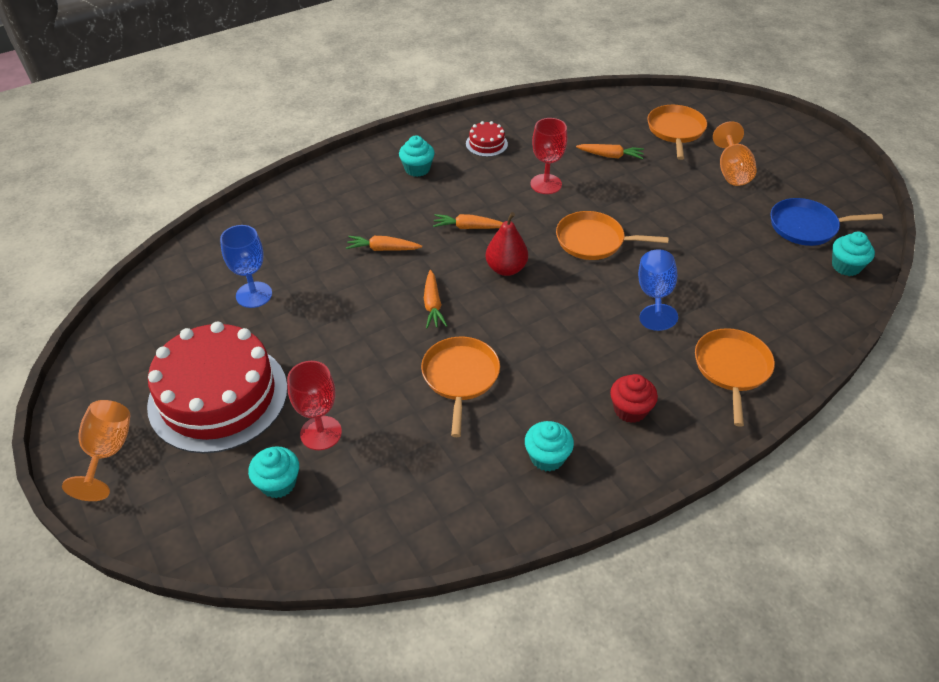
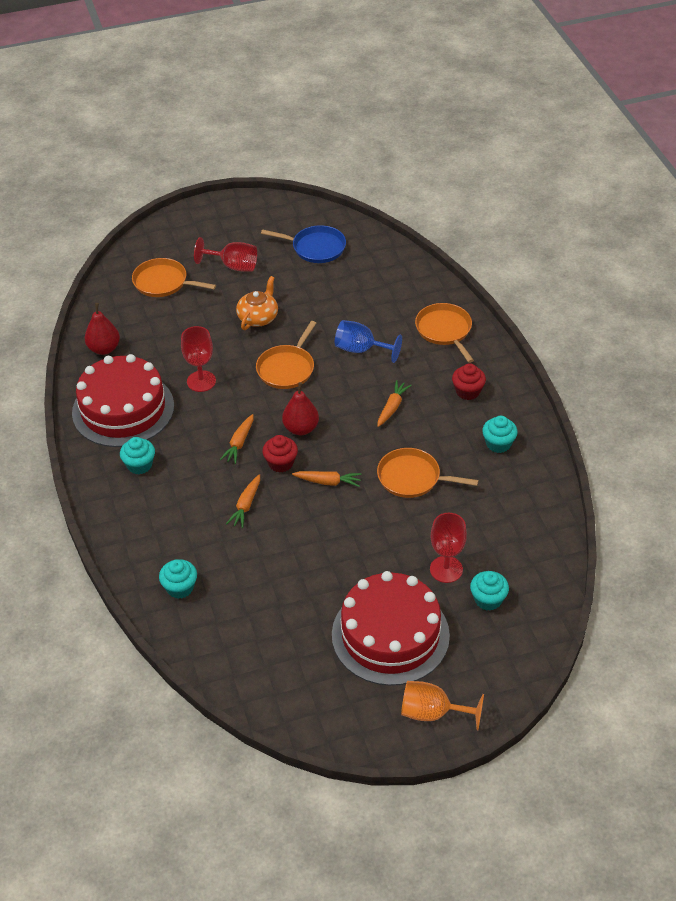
camera: 75 degrees left, 0 degrees up
blue goblet [220,225,272,308] -> none
red cake [466,121,508,157] -> red cake [72,354,174,447], size x2.44
orange carrot [576,144,644,159] -> orange carrot moved to [377,380,412,427]
orange pan [695,328,775,427] -> orange pan turned 45 degrees clockwise [415,303,474,363]
orange goblet [713,121,757,186] -> red goblet [194,237,257,272]
blue pan [771,198,883,246] -> blue pan turned 90 degrees counterclockwise [261,225,346,263]
turquoise cupcake [832,232,875,276] -> turquoise cupcake moved to [159,559,197,599]
none -> red pear [85,303,120,355]
none -> orange teapot [236,276,278,330]
none -> red cupcake [262,435,298,473]

